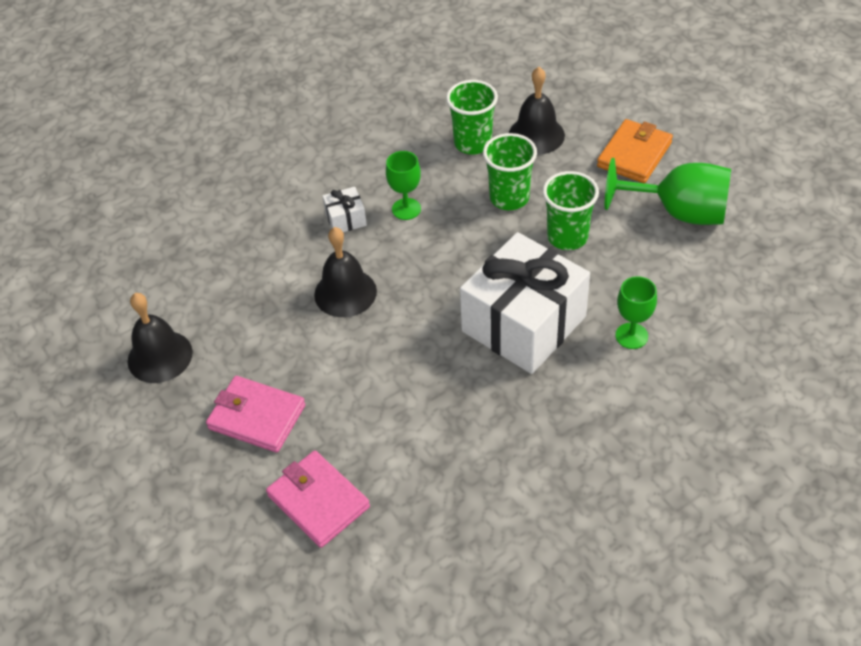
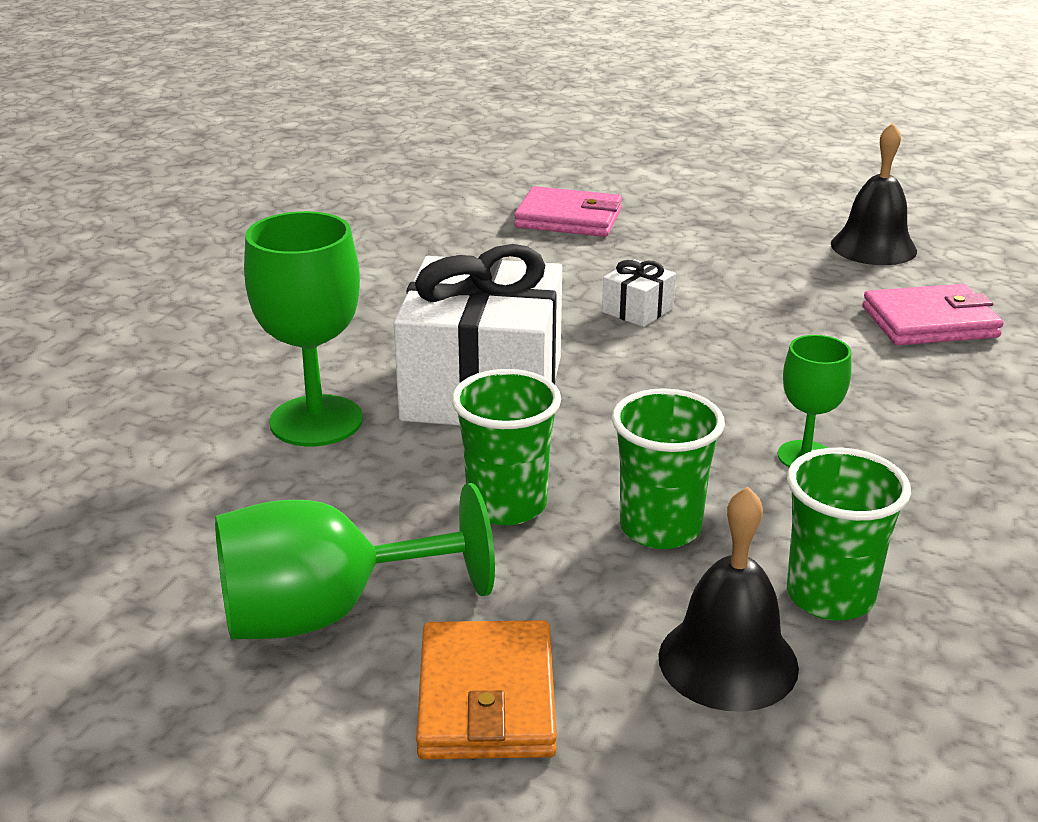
camera: 145 degrees right, 20 degrees down
pink wallet [206,376,305,453] -> pink wallet moved to [863,284,1004,345]
black bell [314,227,377,317] -> none
white gift [322,187,367,232] -> white gift moved to [602,259,676,327]
green goblet [616,276,657,349] -> green goblet [244,211,363,446], size x1.74

